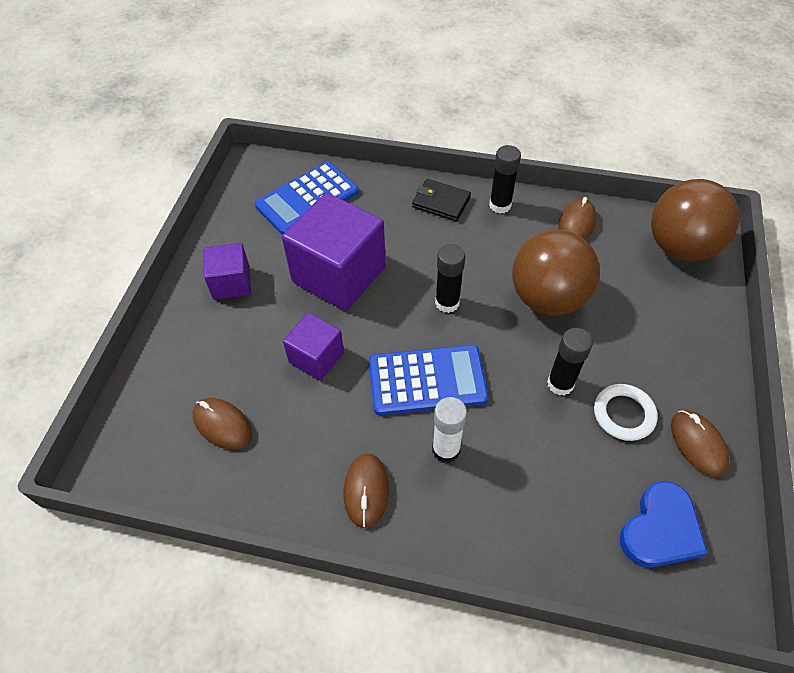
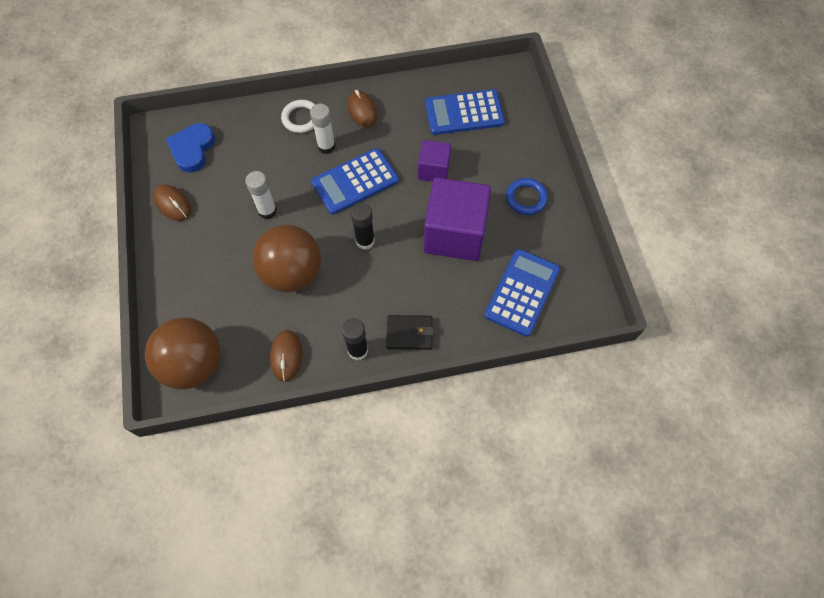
camera: 155 degrees right, 10 degrees up
brown mouse [192,398,252,450] -> blue calculator [425,89,505,135]
purple cube [204,243,251,300] -> blue ring [506,178,548,215]
black glue stick [547,328,593,396] -> white glue stick [245,171,277,219]
white ring [594,384,658,441] -> white ring moved to [281,100,315,133]

